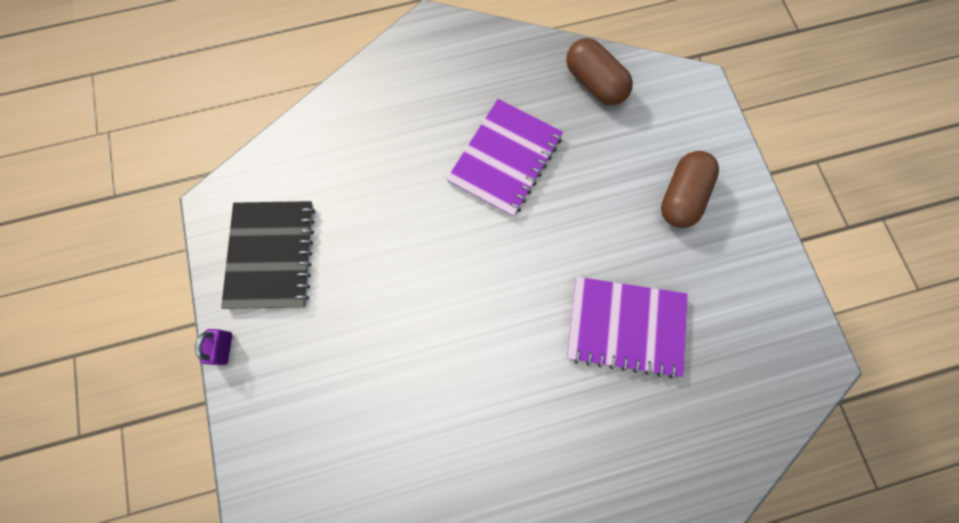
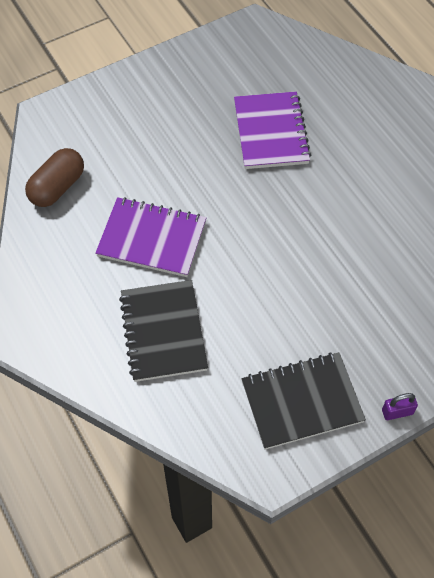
camera: 105 degrees left, 15 degrees down
brown capsule [661,151,719,228] -> none
none -> black notebook [119,280,208,382]

